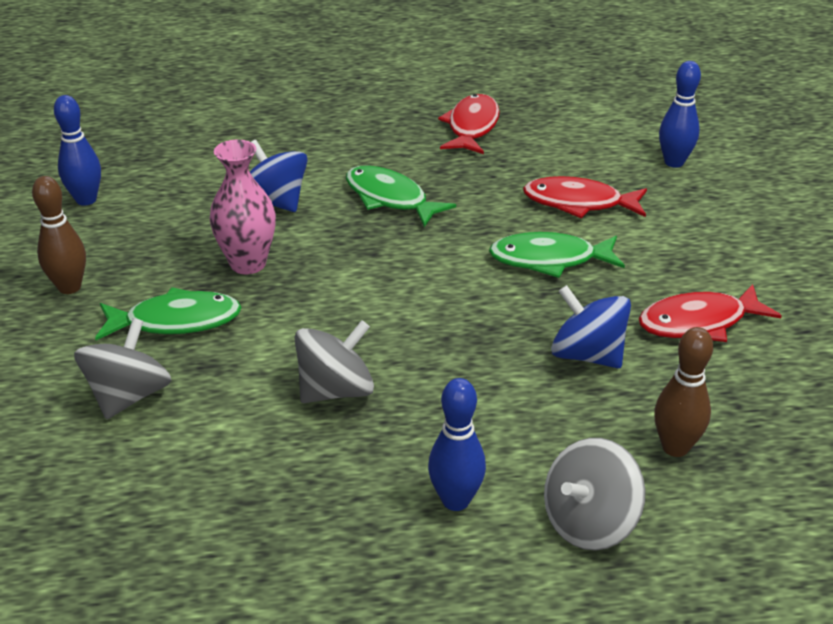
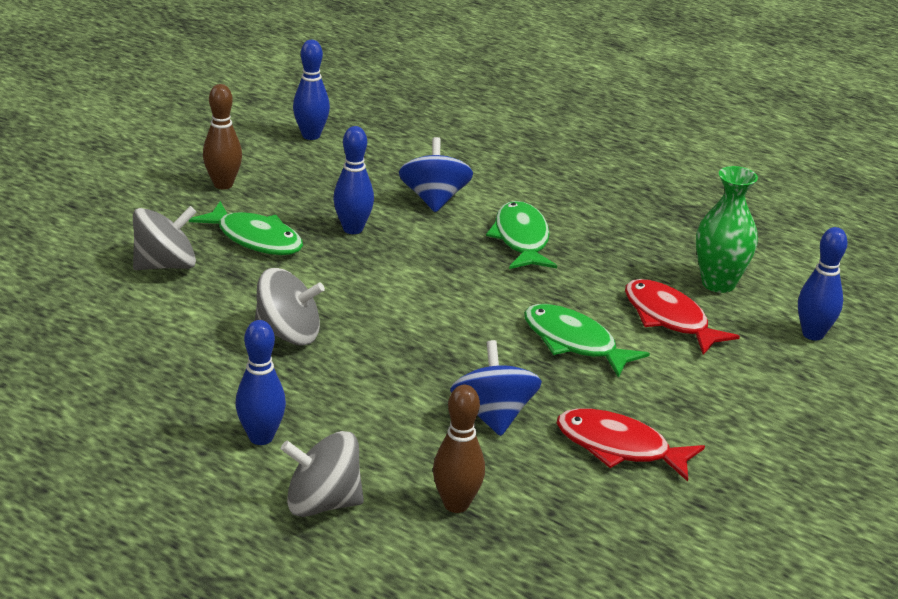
camera: 40 degrees right, 5 degrees down
pink vase [210,140,276,274] -> blue bowling pin [333,126,374,234]
red fish [438,94,500,154] -> none
none -> green vase [696,166,758,293]

